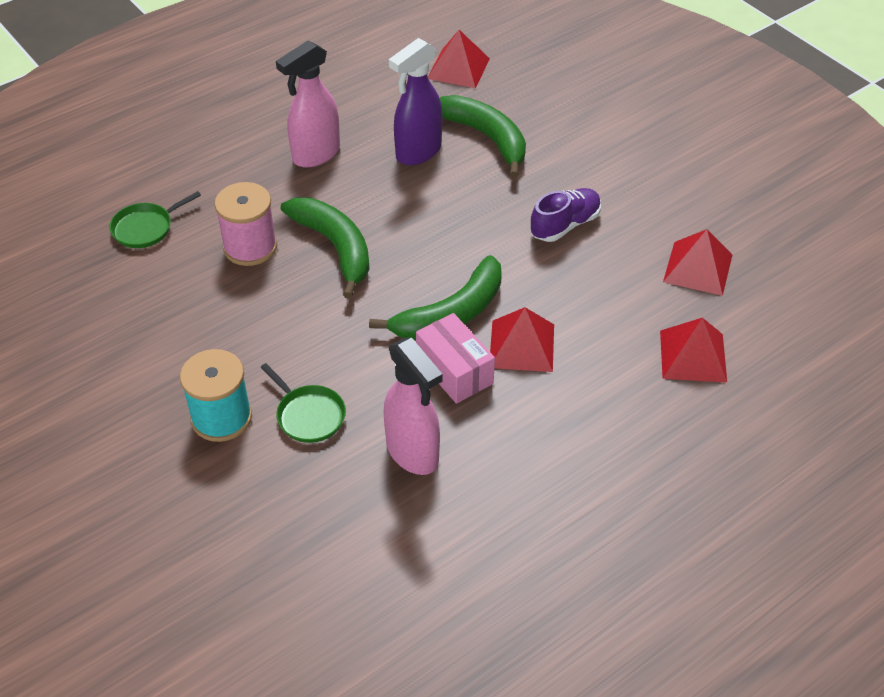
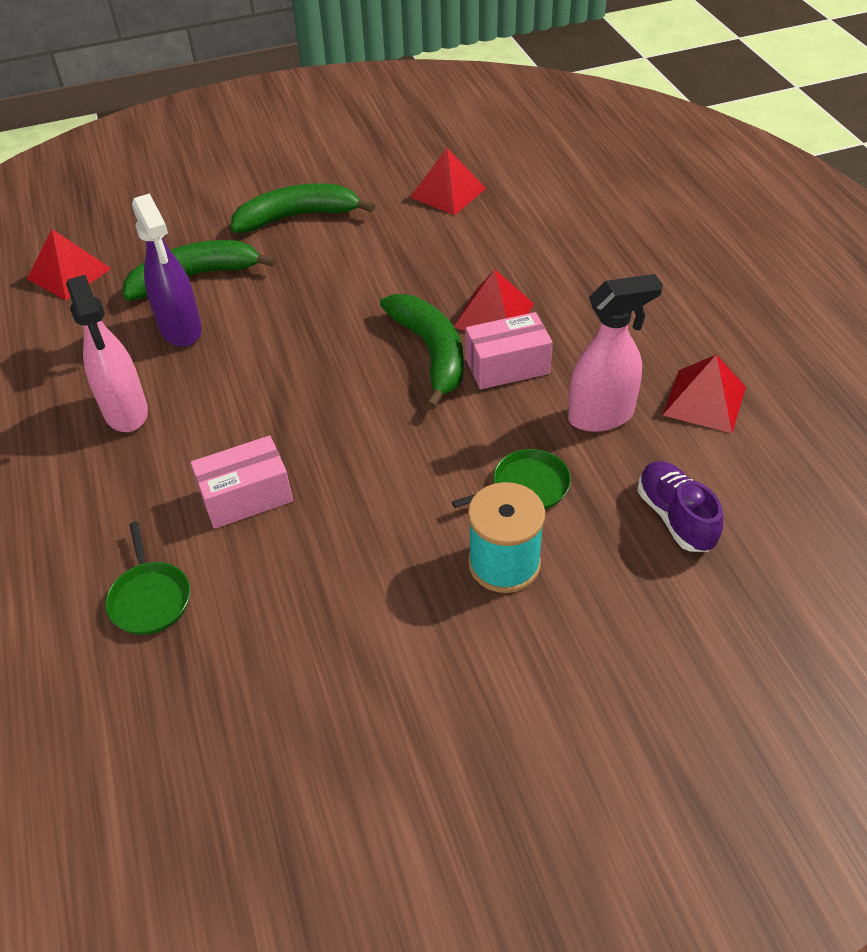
camera: 70 degrees left, 0 degrees up
pink spool [215,182,277,266] -> pink box [190,436,293,529]
green banana [281,197,369,299] -> green banana moved to [231,183,375,233]
purple shoe [530,188,601,242] -> purple shoe moved to [637,461,723,552]
red pyramid [660,318,727,383] -> red pyramid moved to [663,355,746,433]

